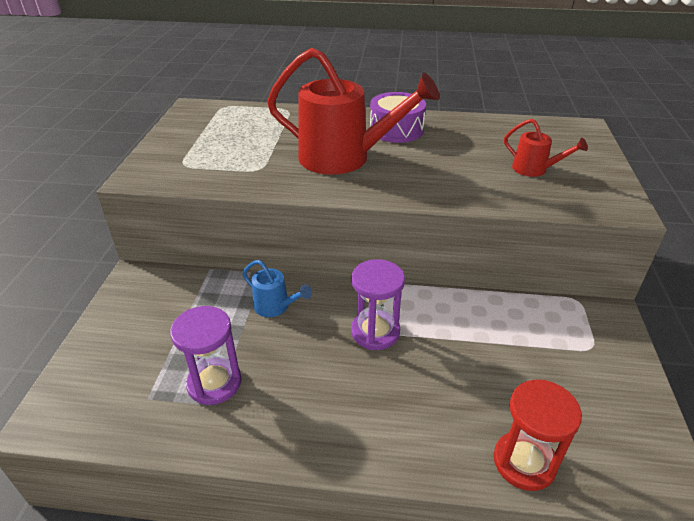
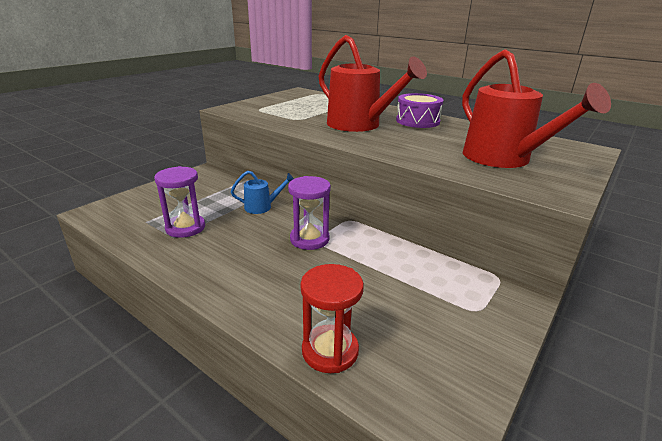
camera: 30 degrees right, 10 degrees down
blue watering can [243,260,312,317] -> blue watering can turned 75 degrees counterclockwise [231,171,294,214]
red watering can [504,119,588,177] -> red watering can [462,49,611,168], size x2.15

